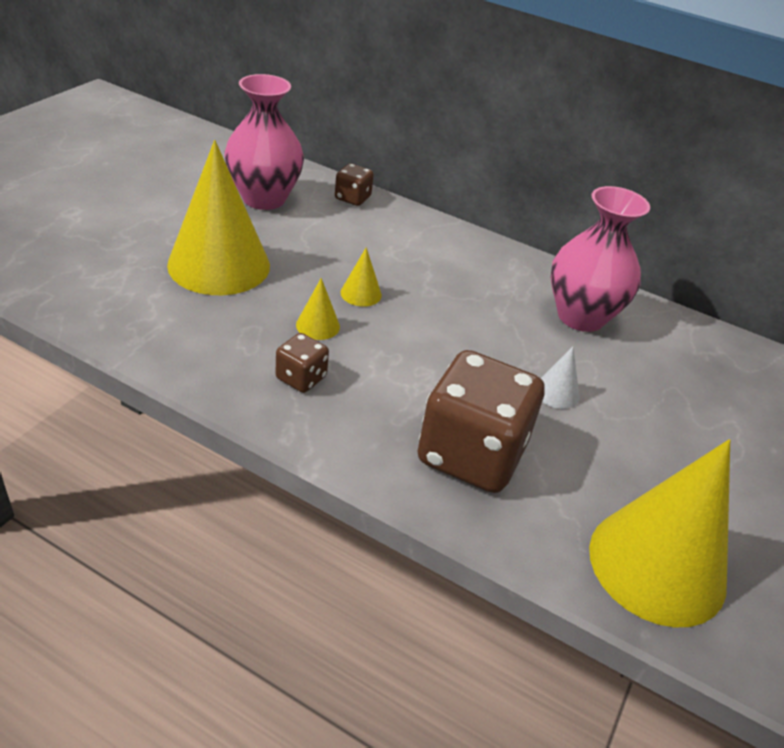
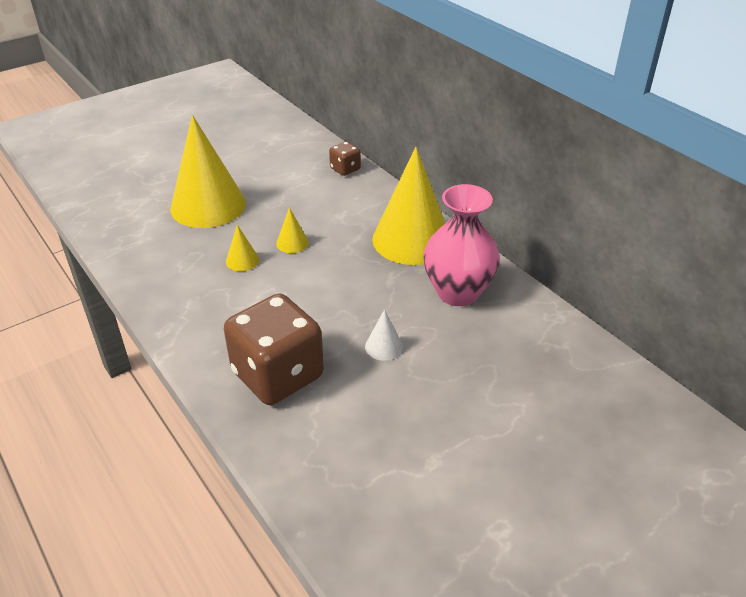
camera: 30 degrees right, 0 degrees up
pink vase [224,74,304,210] -> none
brown dice [275,333,329,393] -> none
yellow cone [589,439,730,628] -> yellow cone moved to [372,147,445,265]

